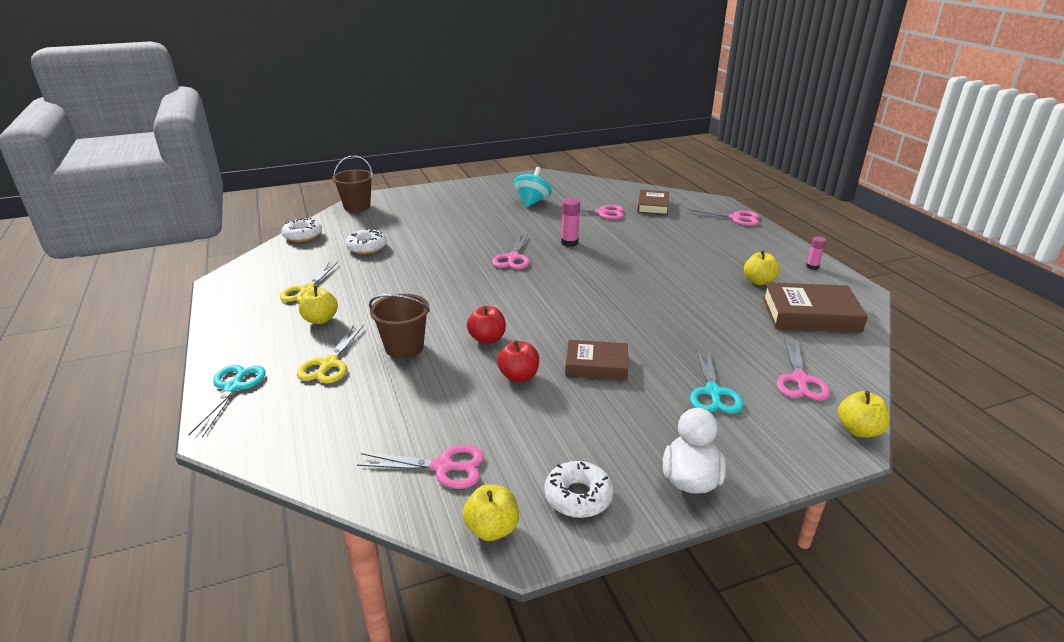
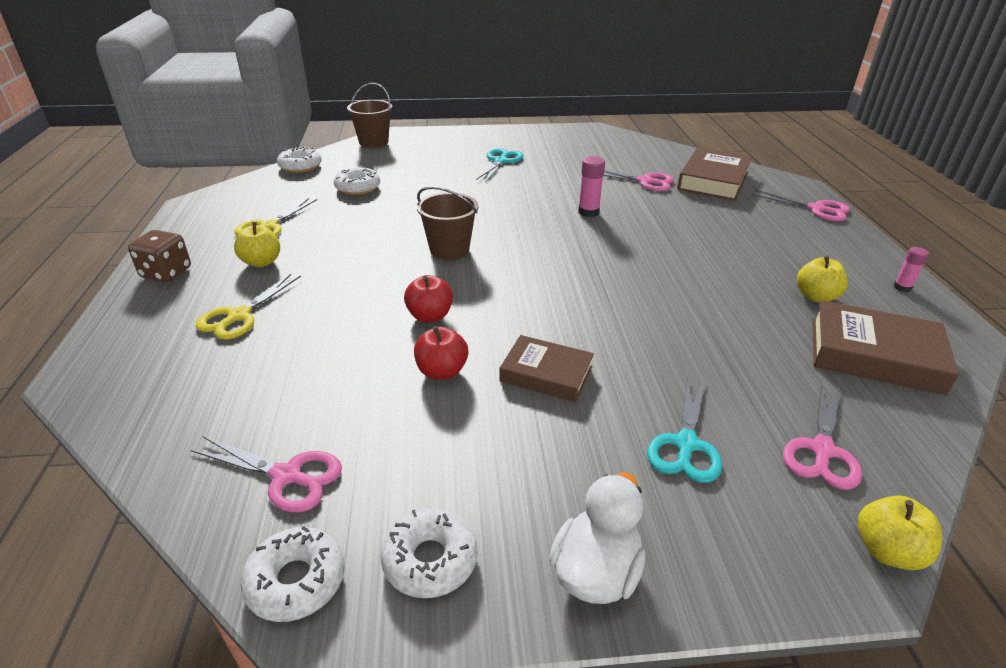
camera: 15 degrees right, 5 degrees up
turquoise scissors [188,365,266,438] -> turquoise scissors moved to [476,148,523,183]
brown bucket [369,294,430,359] -> brown bucket moved to [417,186,479,260]
yellow apple [463,484,519,541] -> white donut [241,526,345,622]
pink scissors [492,234,530,269] -> none
turquoise spinning top [514,167,552,208] -> none
brown book [638,190,669,215] -> brown book [677,147,752,201], size x1.54
none -> brown dice [128,230,191,282]

